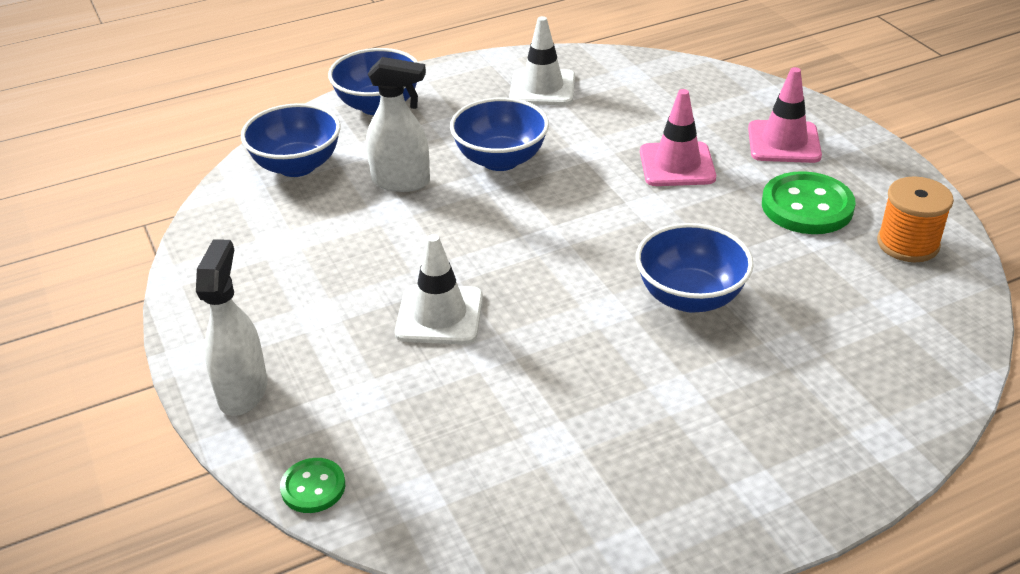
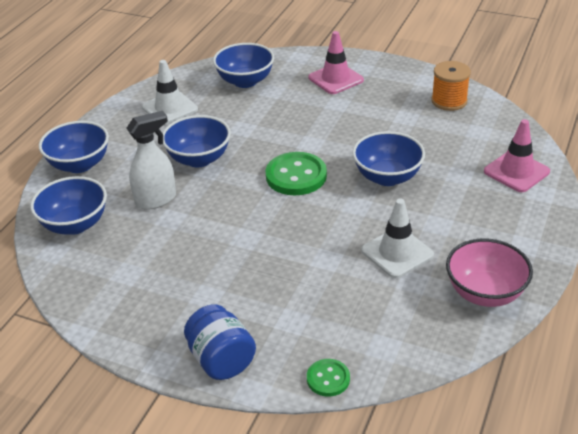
camera: 40 degrees left, 0 degrees up
white spray bottle [196,239,267,416] -> blue jar [184,304,256,380]
white traffic cone [395,234,483,344] -> white traffic cone moved to [361,199,434,278]
pink traffic cone [640,89,716,186] -> pink traffic cone moved to [484,119,550,192]
green button [762,171,856,234] -> green button moved to [265,152,327,195]
none -> blue bowl [213,43,274,88]
none -> pink bowl [446,238,533,307]

